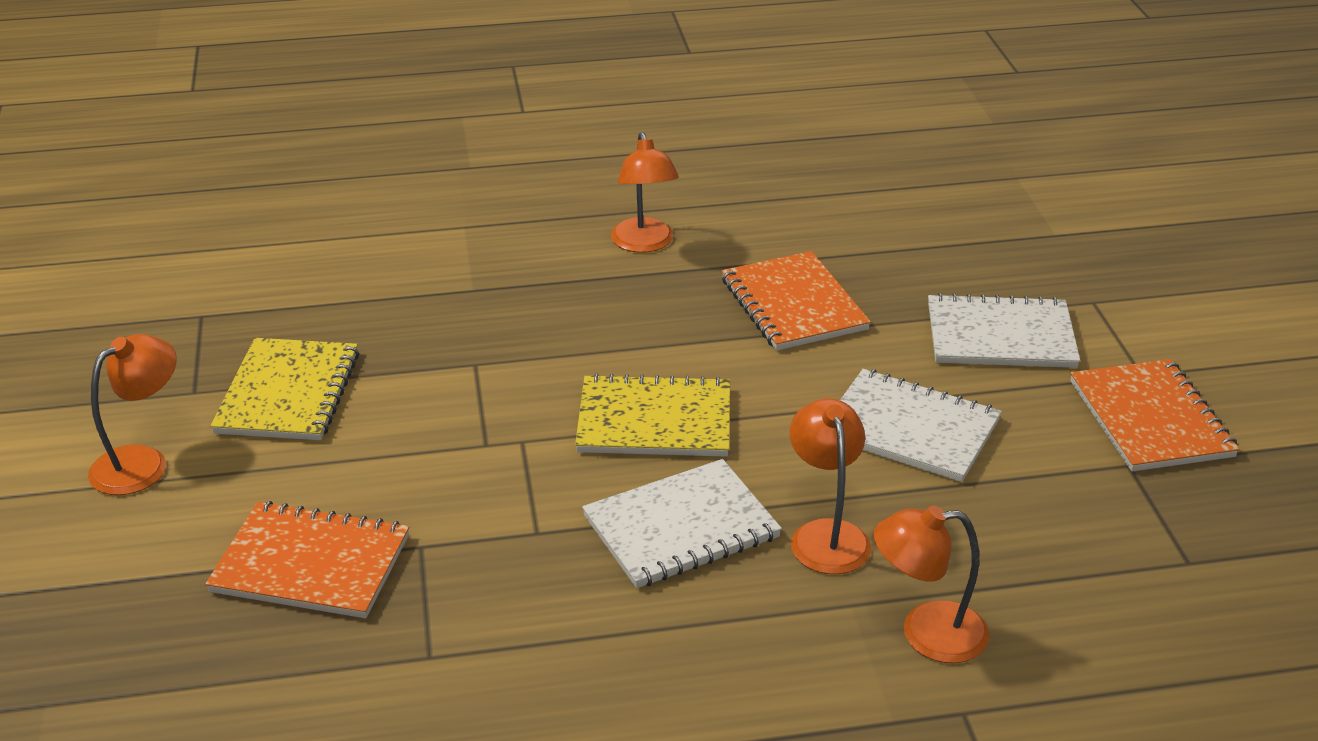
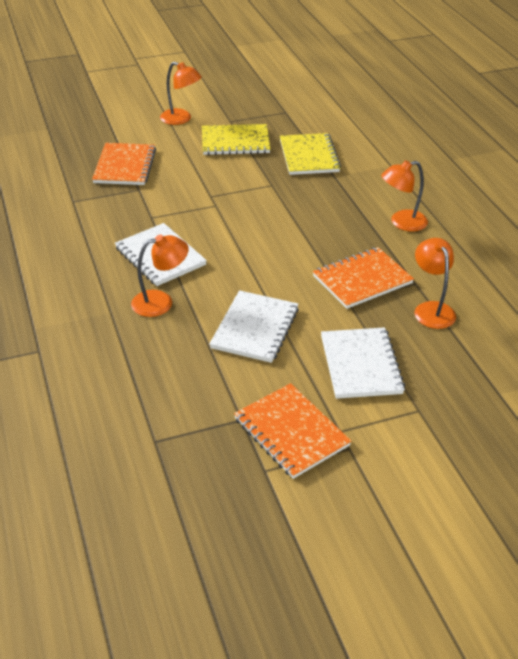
camera: 80 degrees right, 5 degrees up
yellow notebook [575,373,730,457] -> yellow notebook moved to [280,133,341,175]
orange lamp [873,506,989,663] -> orange lamp moved to [415,238,456,329]
orange notebook [1070,359,1240,472] -> orange notebook turned 75 degrees clockwise [234,383,352,479]

